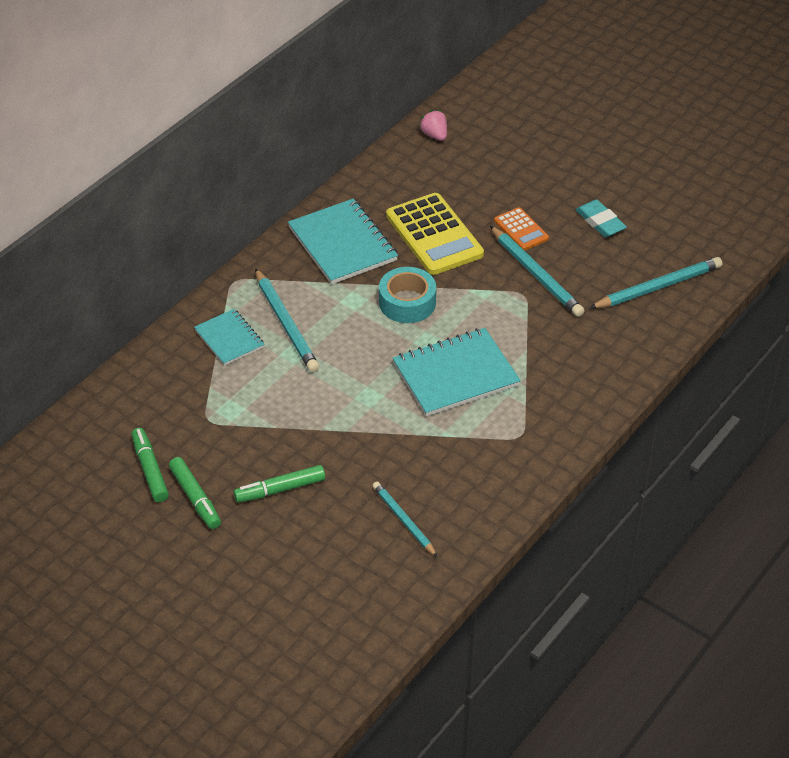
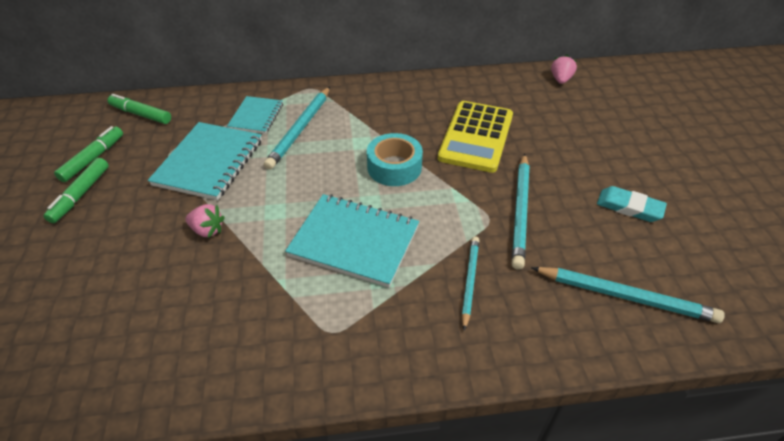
camera: 45 degrees right, 0 degrees up
green marker [234,465,325,503] -> green marker moved to [107,94,171,124]
turquoise notebook [288,199,398,284] -> turquoise notebook moved to [148,122,262,200]
turquoise pencil [372,482,437,557] -> turquoise pencil moved to [462,237,479,331]
orange calculator [494,207,549,251] -> none
turquoise eraser [575,200,627,237] -> turquoise eraser turned 75 degrees counterclockwise [597,186,667,222]
none -> pink strawberry [185,204,225,238]

